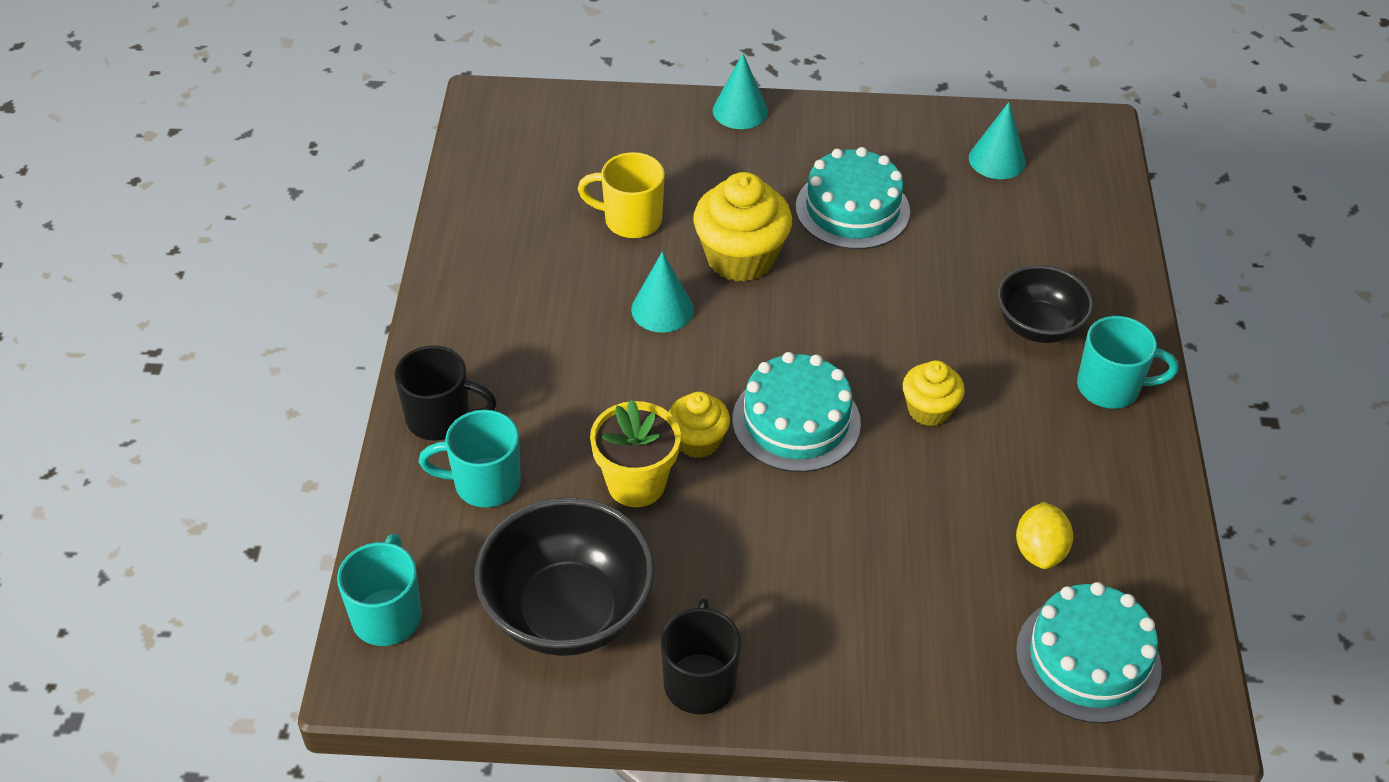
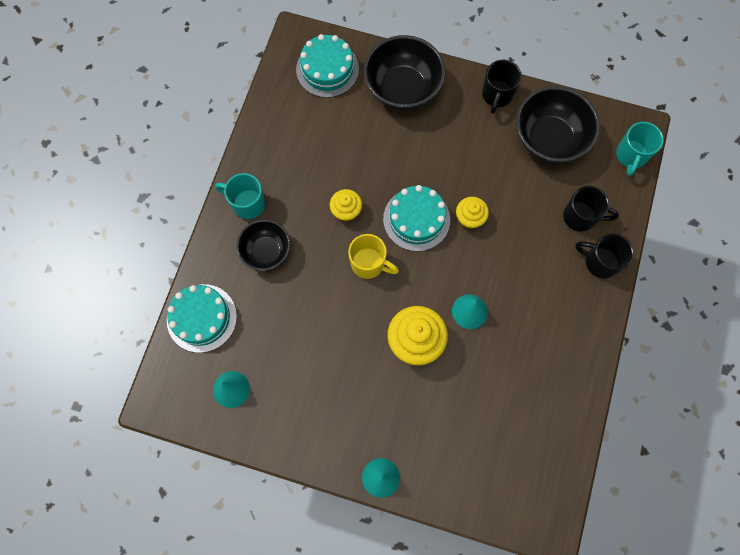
camera: 165 degrees left, 25 degrees up
turquoise mug [419,410,521,507] -> black mug [563,186,619,232]
yellow mug [578,152,665,238] -> yellow mug moved to [348,234,399,279]
yellow flower pot [590,400,681,507] -> none
turquoise cake [796,147,910,249] -> turquoise cake moved to [167,284,237,353]
yellow lemon [1016,502,1073,569] -> none
none -> black bowl [364,35,445,110]

